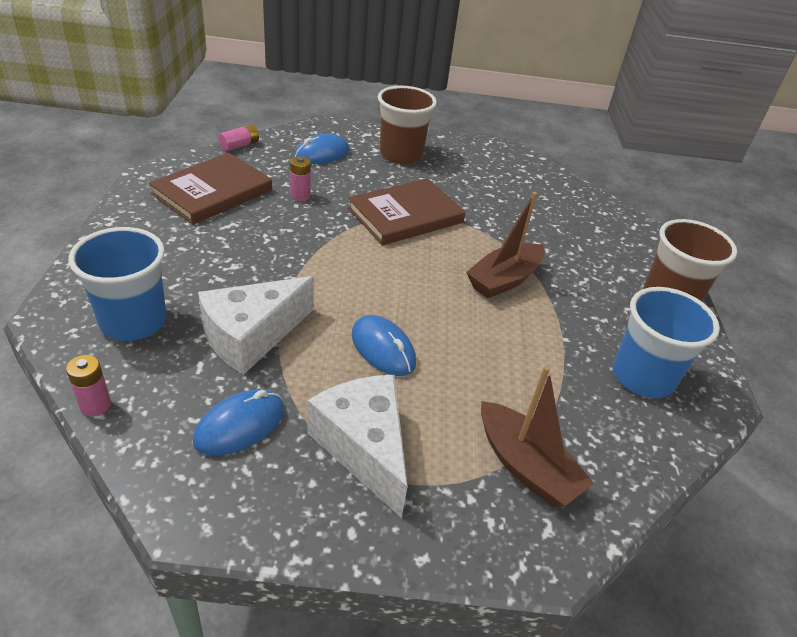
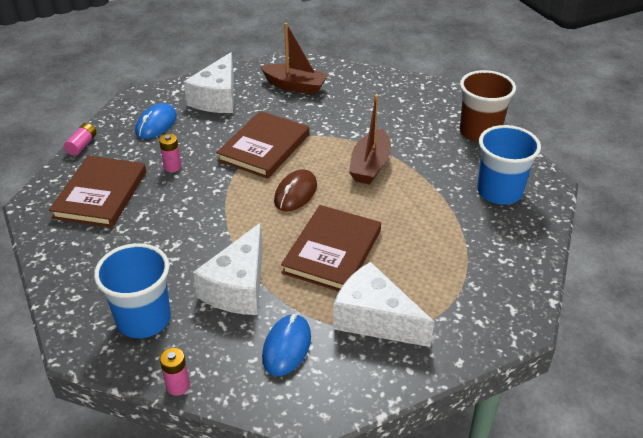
camera: 25 degrees left, 0 degrees up
blue mouse [352,315,416,376] -> brown book [281,205,381,291]
brown cup [378,86,437,164] -> white cheese [184,52,234,113]
brown boat [481,366,594,507] -> brown boat moved to [260,23,328,95]
none -> brown mouse [274,169,317,211]

